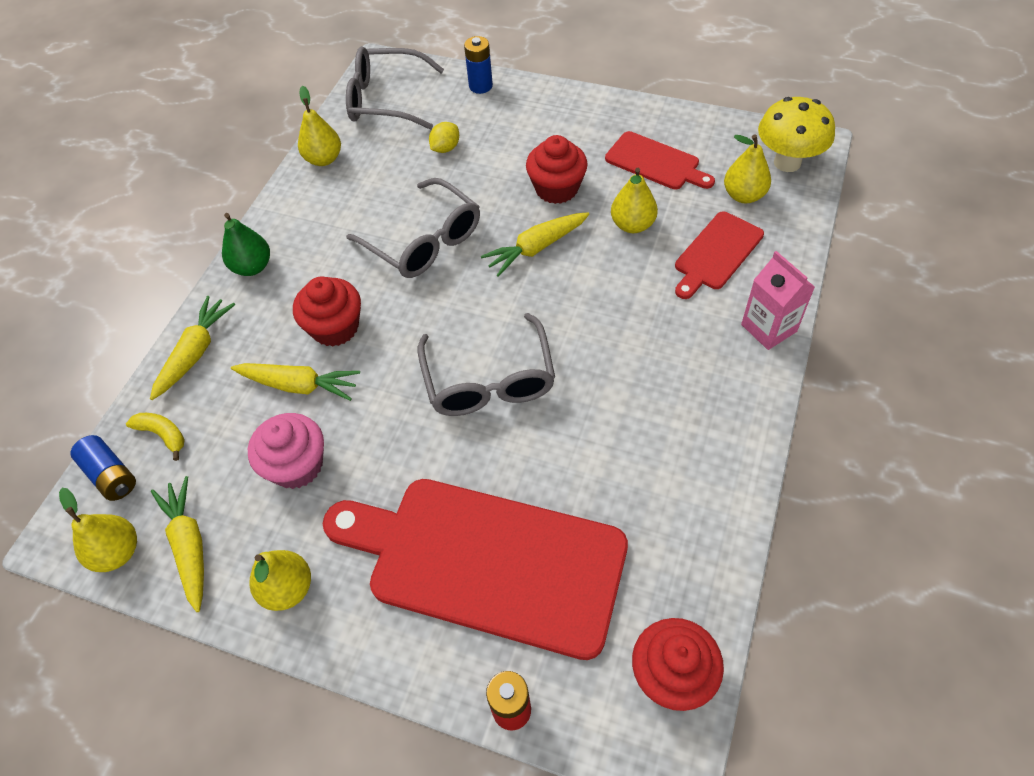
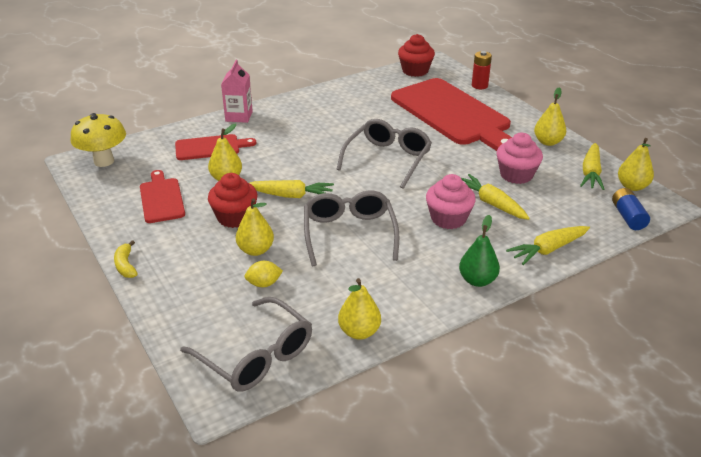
camera: 145 degrees left, 20 degrees down
yellow banana [126,413,185,461] -> yellow banana moved to [114,240,138,278]
red cupcake [293,277,361,347] -> pink cupcake [426,174,476,229]
blue battery [464,36,493,94] -> none
yellow pear [724,134,771,203] -> yellow pear moved to [236,198,274,256]

